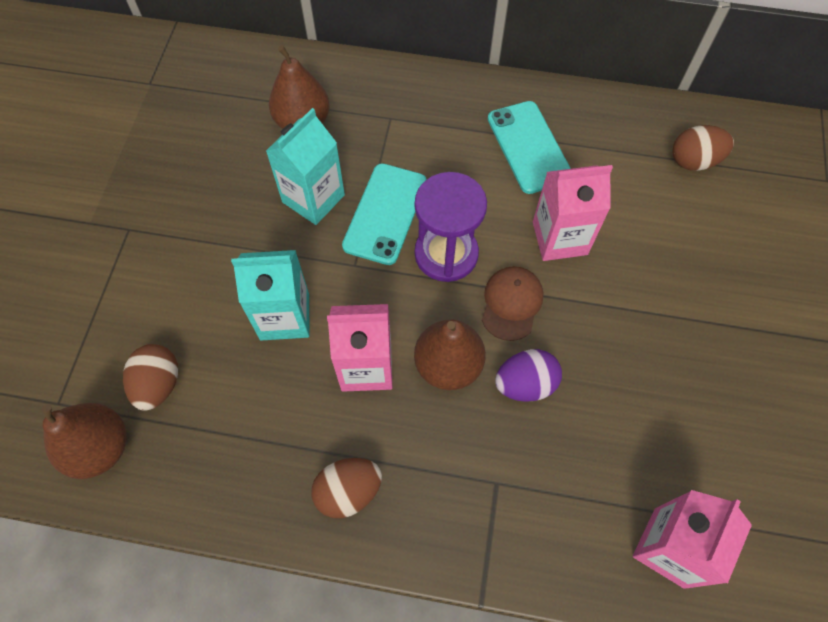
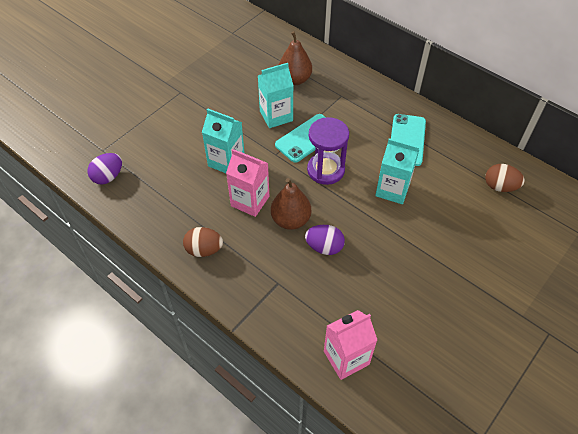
camera: 30 degrees right, 10 degrees down
brown pear [42,403,127,479] -> purple egg [87,153,122,184]
brown egg [123,344,178,411] -> none
brown cap [482,266,543,341] -> none
pink carton [533,165,613,261] -> turquoise carton [375,138,419,204]

